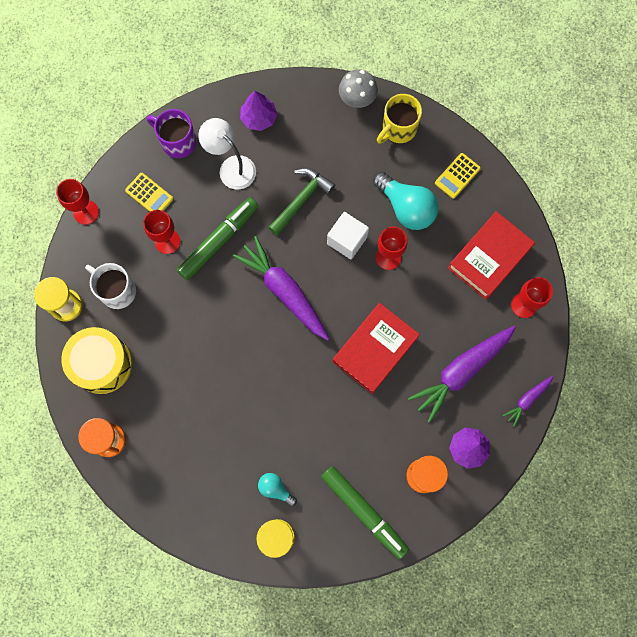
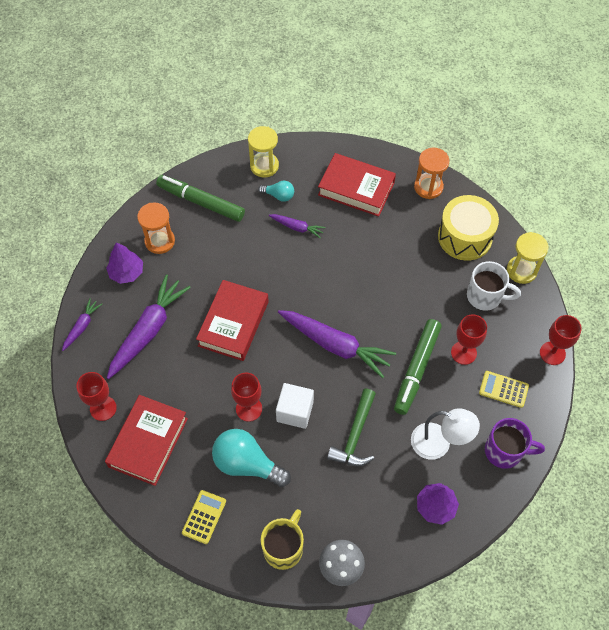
camera: 160 degrees right, 15 degrees down
none -> purple carrot [269,214,325,239]
none -> red book [318,153,396,217]

